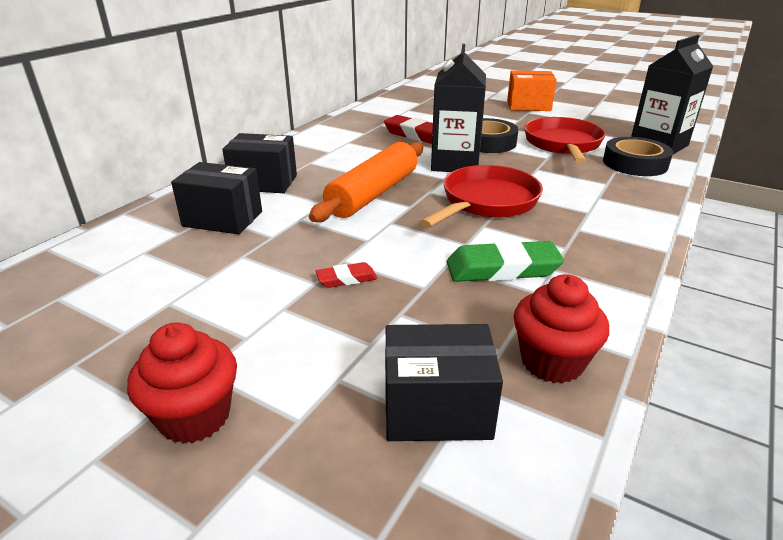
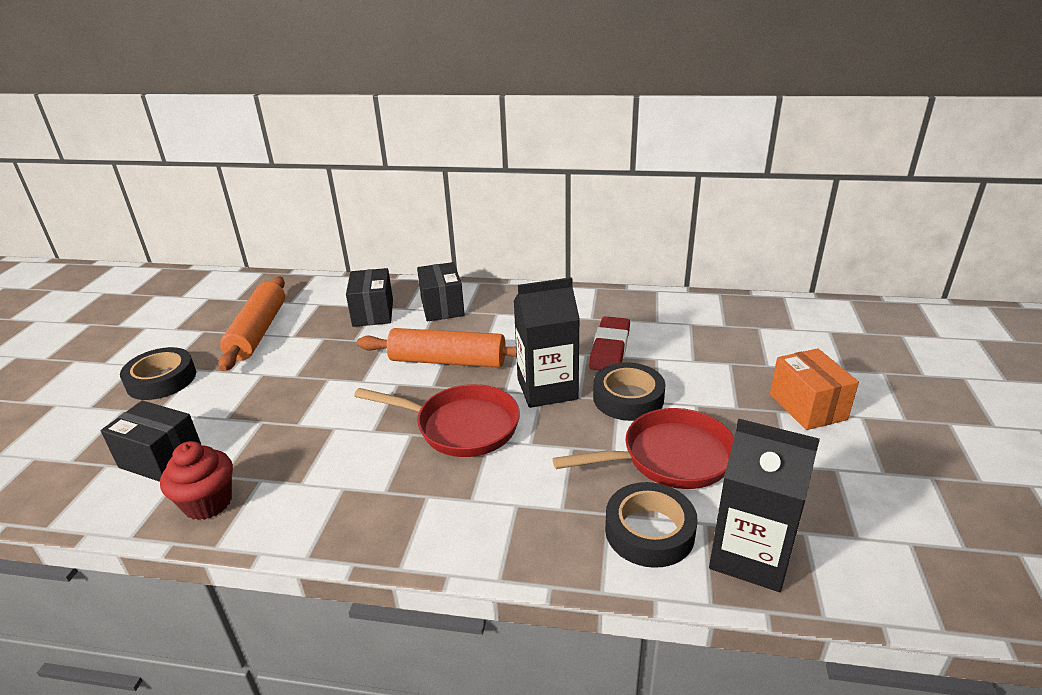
camera: 70 degrees right, 0 degrees up
red cupcake [127,322,237,444] -> black tape [120,347,196,400]
red eraser [316,262,377,288] -> none
black box [385,324,503,441] -> black box turned 45 degrees counterclockwise [101,401,201,482]
green eraser [447,240,564,282] -> none
none -> orange rolling pin [218,277,285,371]

